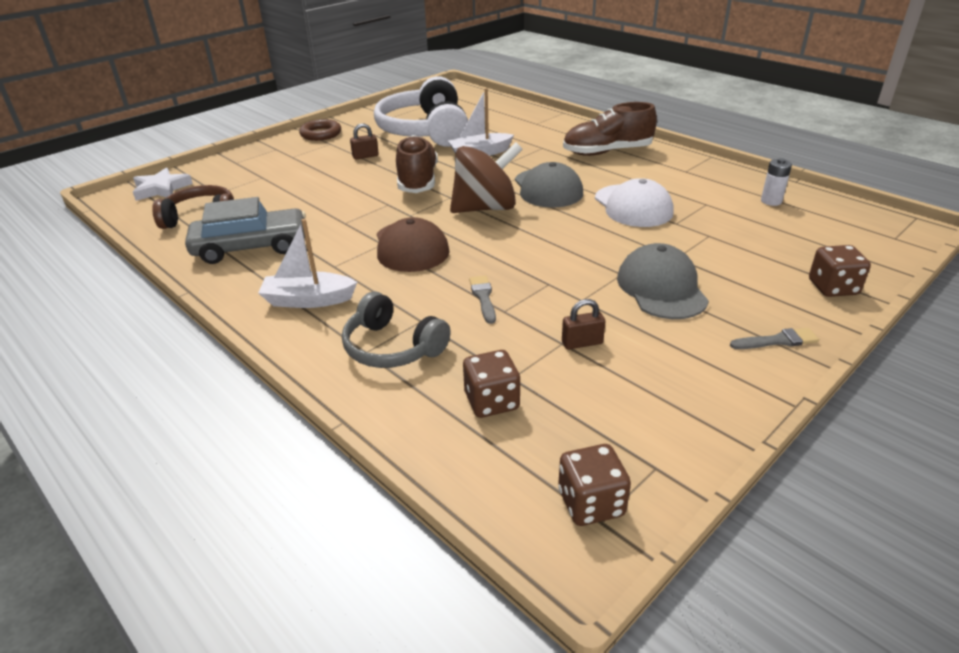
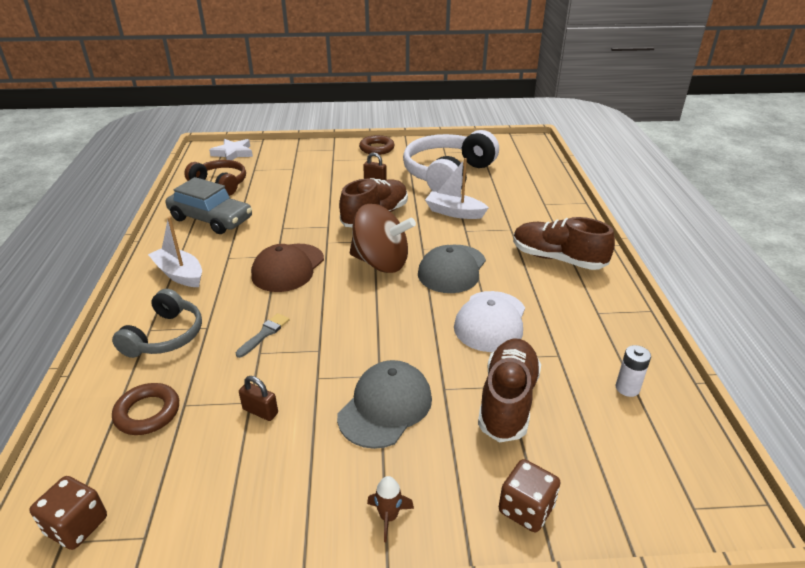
camera: 40 degrees right, 0 degrees up
grey headphones [342,291,451,368] -> grey headphones turned 150 degrees counterclockwise [112,289,202,358]
brown dice [463,350,520,418] -> brown ring [112,383,179,435]
grey brush [730,328,819,349] -> brown rocket [367,476,414,543]
none -> brown shoe [478,339,541,443]

